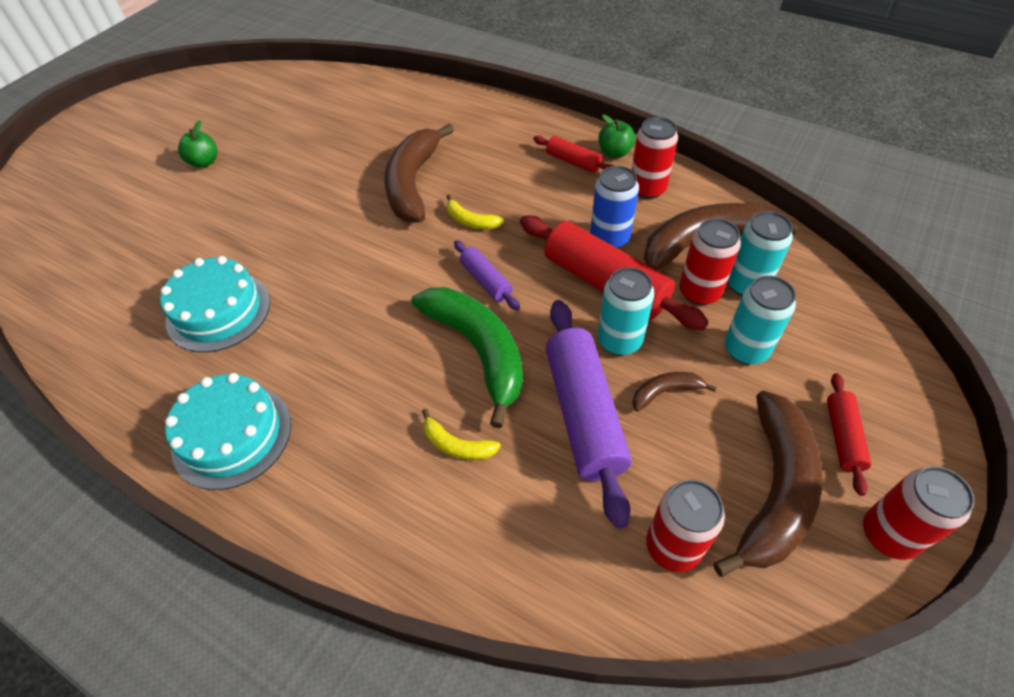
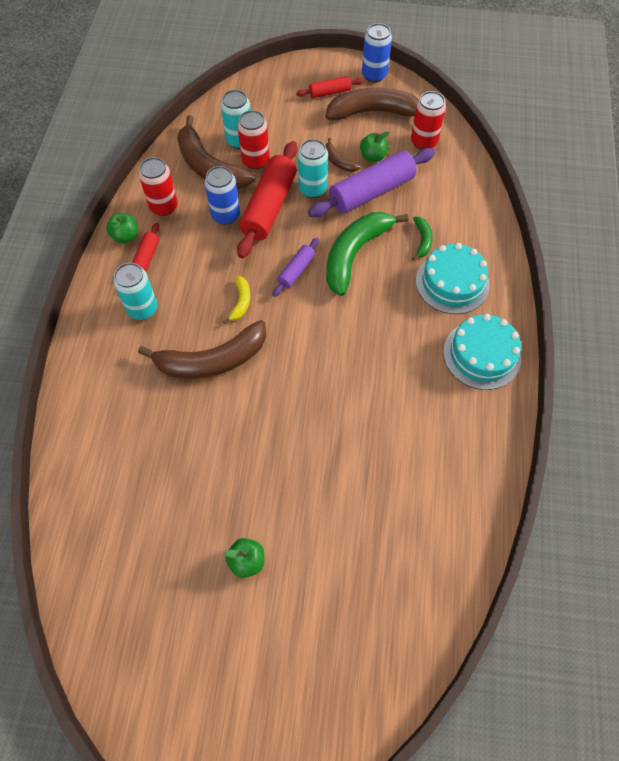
camera: 115 degrees left, 10 degrees up
turquoise cake [160,256,270,352] -> turquoise cake moved to [416,243,489,314]
yellow banana [422,409,501,460] -> green banana [412,217,433,261]
turquoise can [725,276,796,364] -> turquoise can moved to [114,263,158,320]
red can [863,466,975,560] -> blue can [362,23,392,82]
none -> green apple [360,132,390,162]

